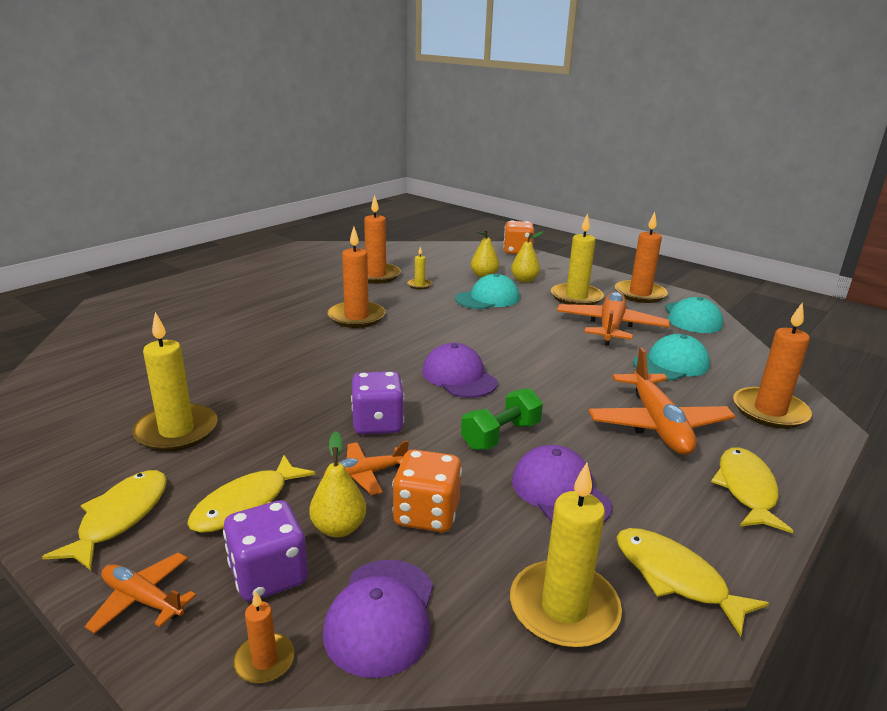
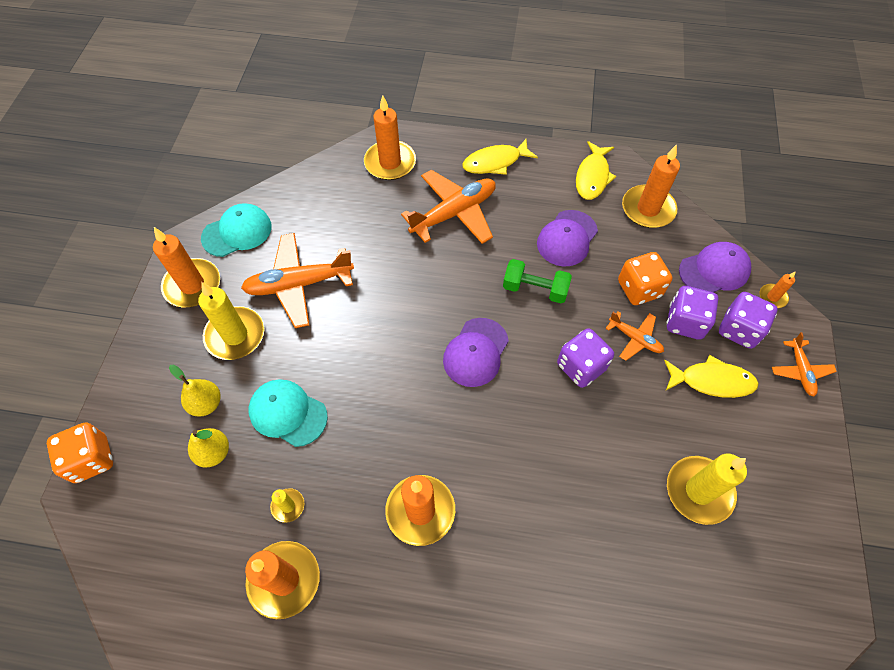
camera: 120 degrees left, 35 degrees up
yellow fish [42,470,167,570] -> none
yellow pear [309,431,366,537] -> purple dice [667,286,719,339]
yellow candle [510,463,622,649] -> orange candle [622,144,680,228]
turquoise cap [633,334,710,381] -> none

